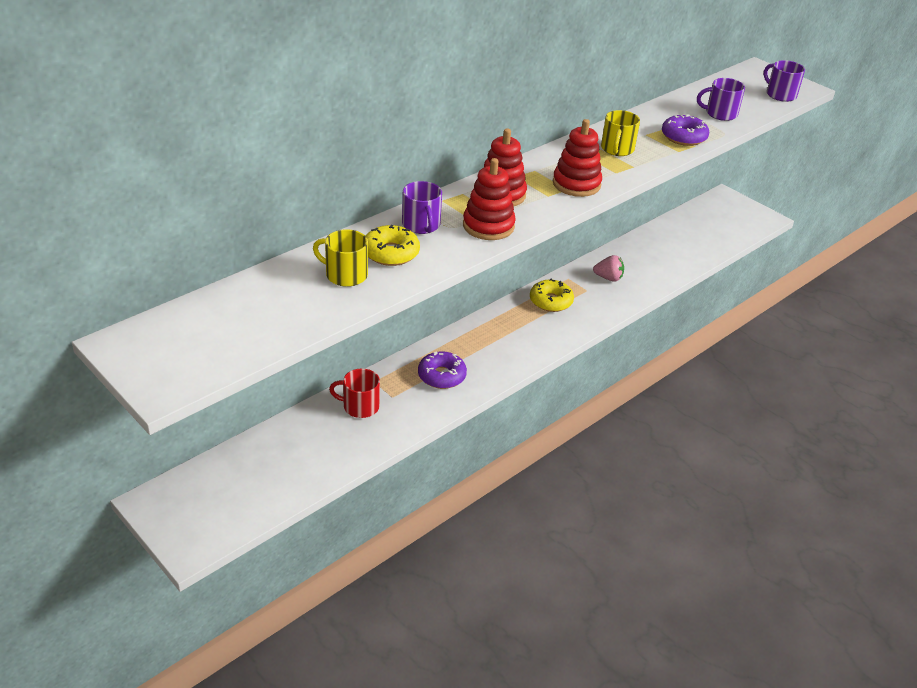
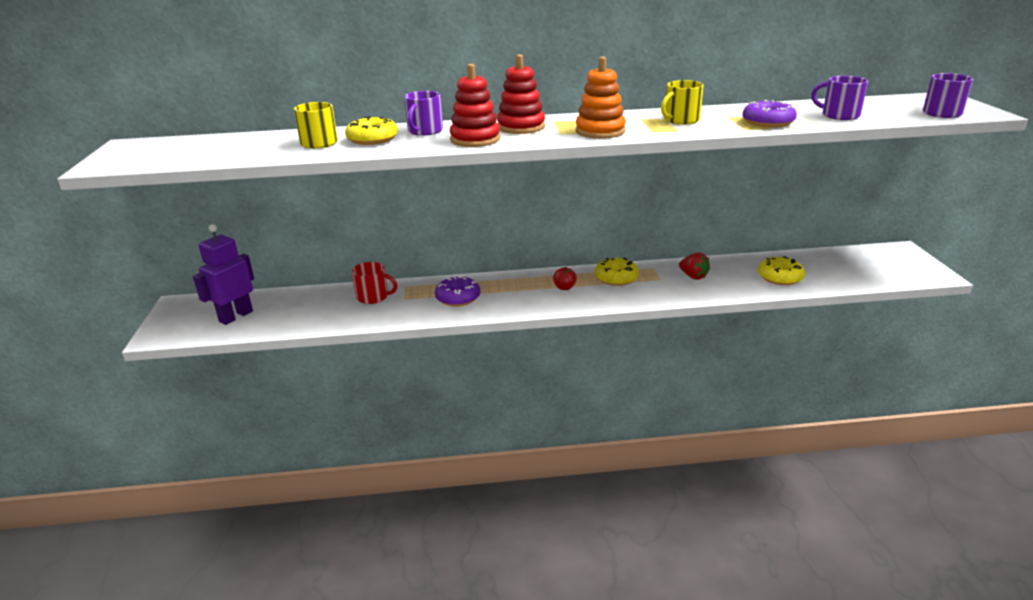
camera: 40 degrees right, 10 degrees down
red mug [329,368,380,418] -> red mug turned 150 degrees clockwise [352,262,398,304]
red stacking toy [553,119,602,197] -> orange stacking toy [576,56,626,139]
pink strawberry [593,255,624,282] -> red strawberry [679,252,710,280]
none -> purple robot [193,224,254,325]
none -> red apple [553,267,577,290]
none -> yellow donut [758,256,805,285]

